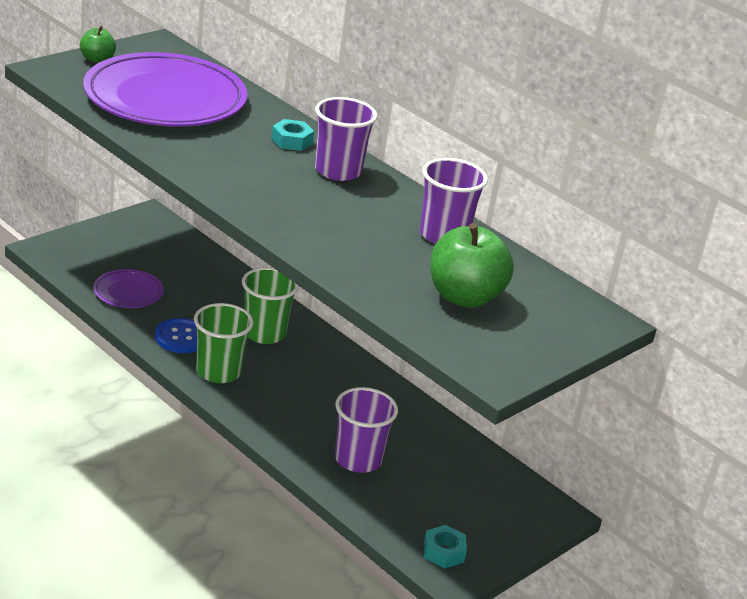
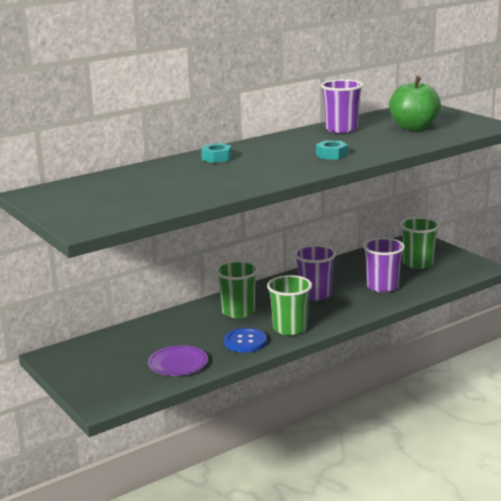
camera: 75 degrees left, 10 degrees down
green apple [80,26,116,63] -> none
purple plate [83,52,247,127] -> none
purple cup [315,97,377,181] -> purple cup moved to [294,245,336,301]
turquoise nut [424,525,467,569] -> turquoise nut moved to [316,141,348,160]
none -> green cup [400,217,440,269]

